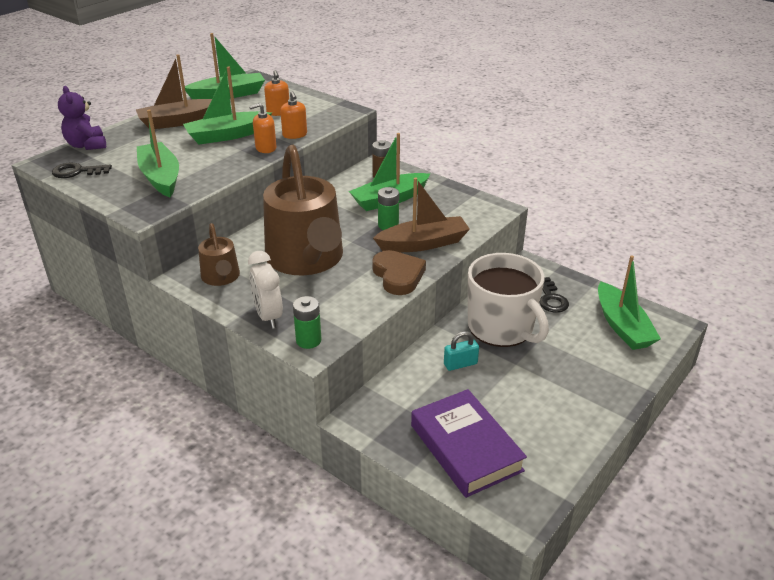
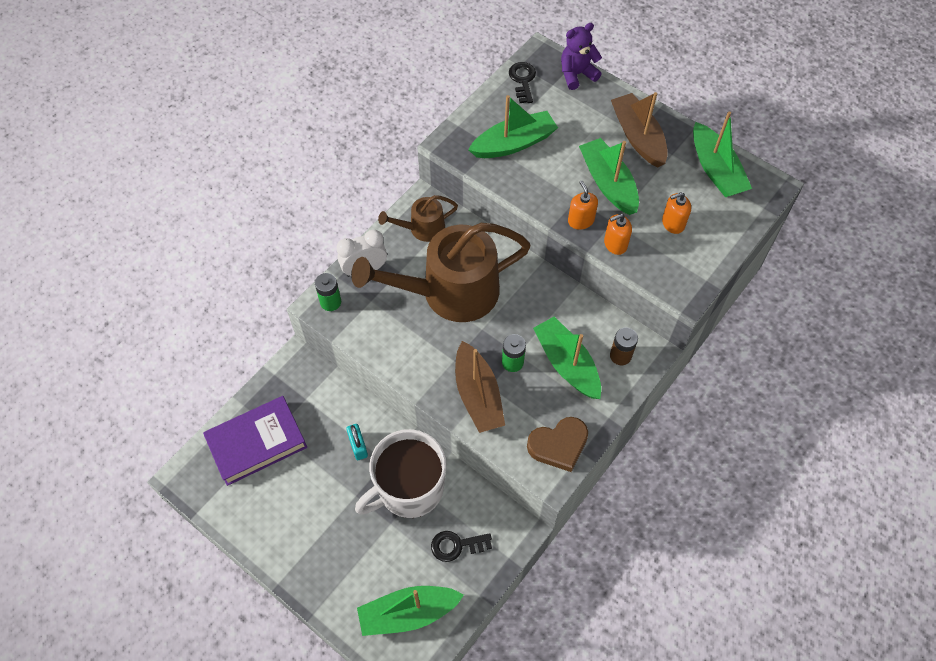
camera: 90 degrees right, 25 degrees up
brown heart [372,250,426,295] -> brown heart moved to [527,417,588,472]

